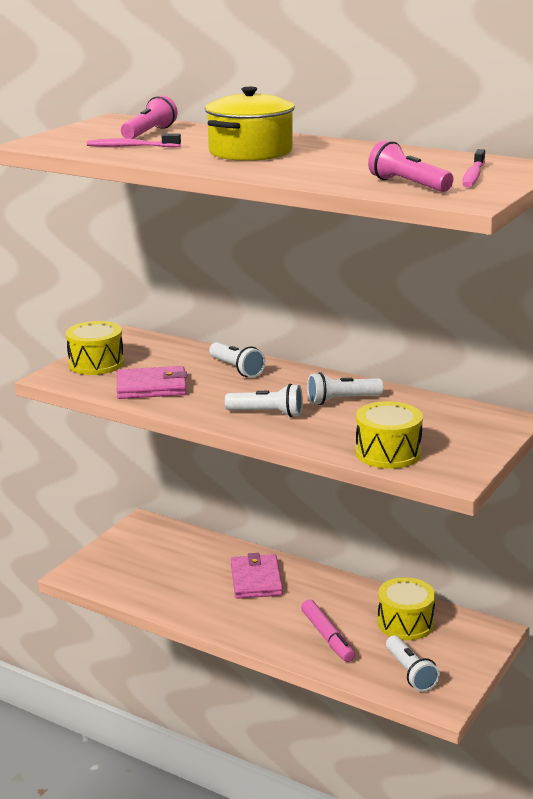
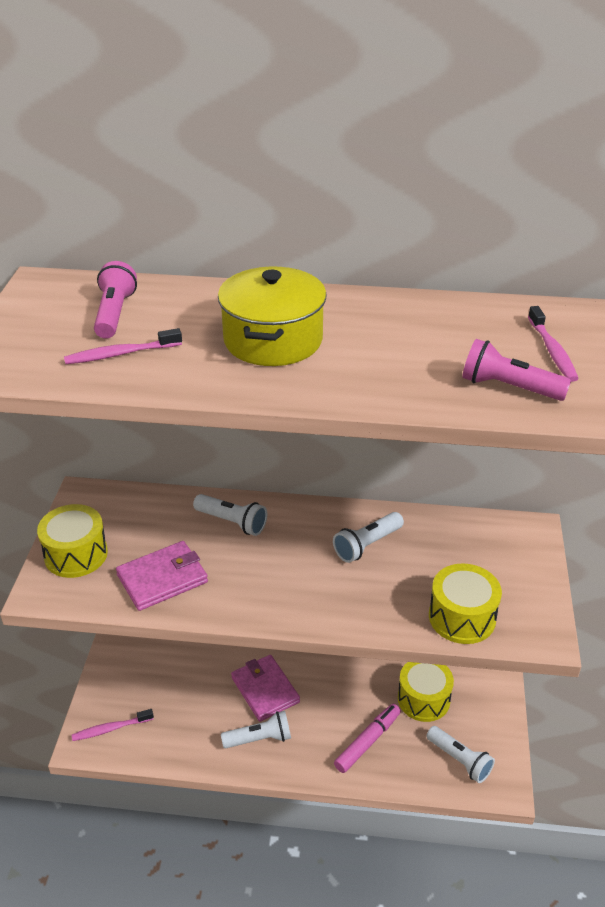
camera: 25 degrees left, 15 degrees up
white flashlight [225,384,303,417] -> white flashlight moved to [221,711,291,748]
pink marker [301,599,355,662] -> pink marker turned 90 degrees counterclockwise [334,704,401,773]
none -> pink toothbrush [72,709,154,741]

